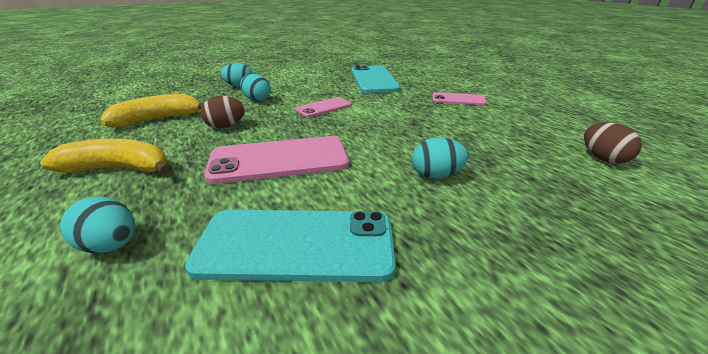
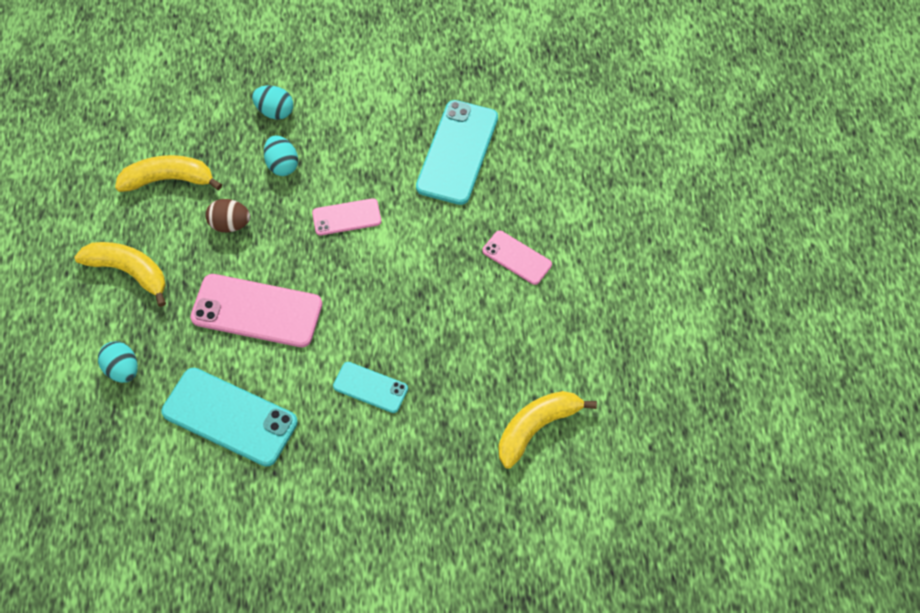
camera: 25 degrees right, 30 degrees up
turquoise egg [412,137,469,179] -> turquoise phone [333,362,408,413]
brown egg [584,122,642,164] -> yellow banana [499,391,597,469]

